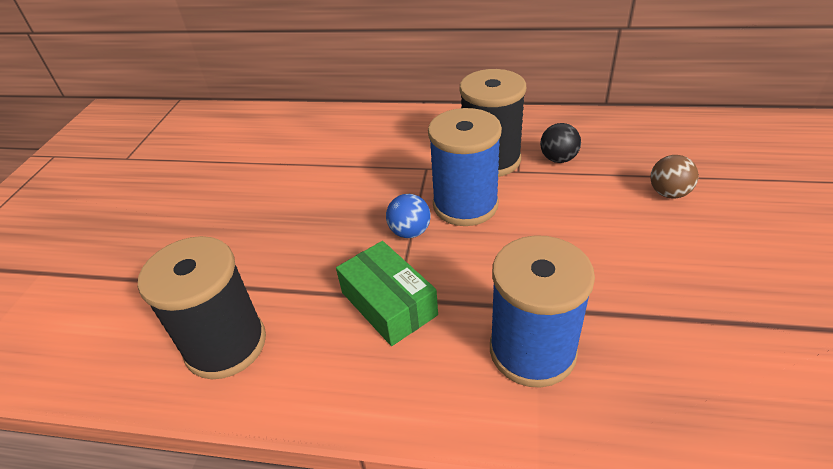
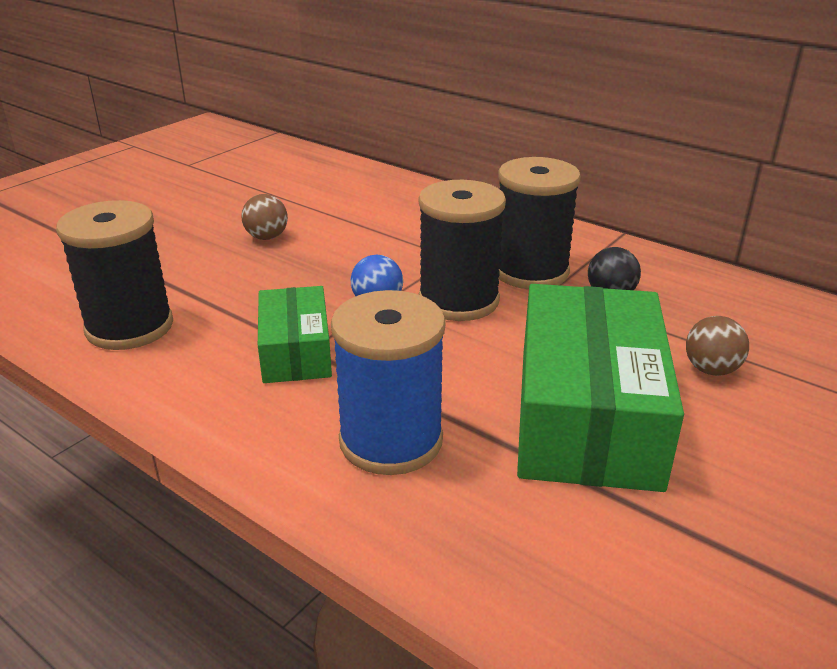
camera: 25 degrees right, 10 degrees down
blue spool [428,108,502,226] -> black spool [418,180,506,321]
none -> brown ball [241,194,288,240]
none -> green box [517,284,684,492]

